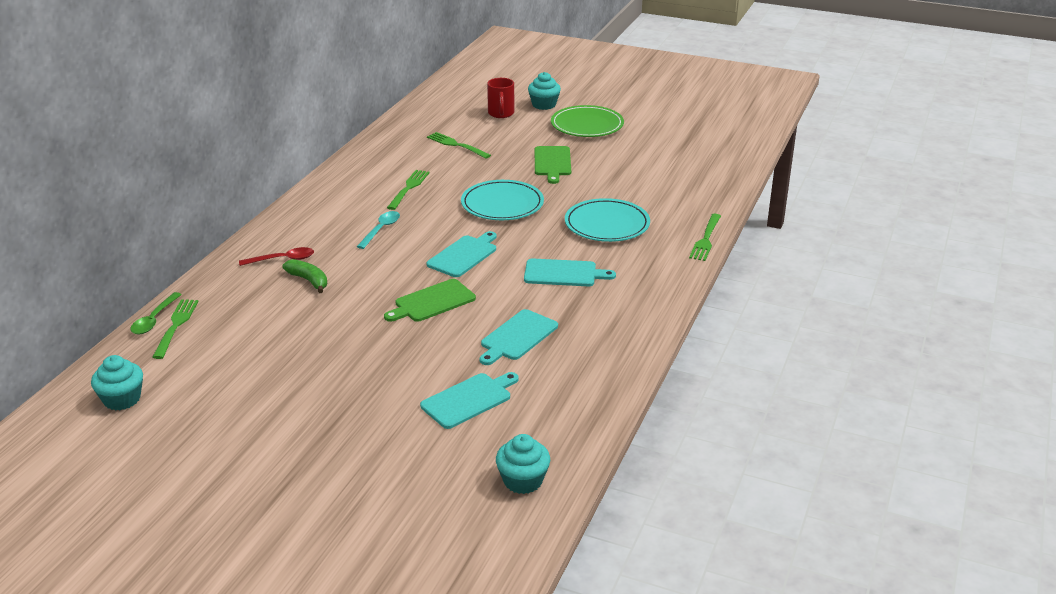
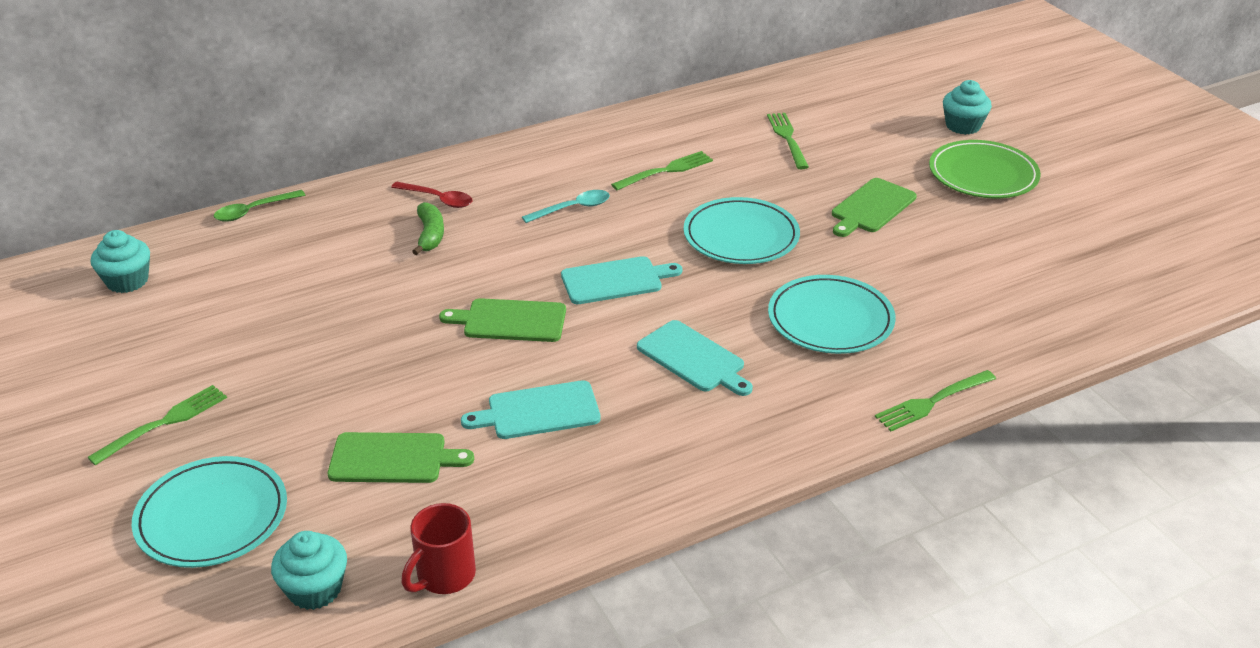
camera: 40 degrees right, 5 degrees up
green fork [153,299,199,359] -> green fork moved to [87,385,227,466]
turquoise cutting board [420,372,519,429] -> green cutting board [328,432,474,483]
red mug [487,78,514,118] -> red mug moved to [401,503,476,594]
none -> turquoise plate [132,456,287,568]

